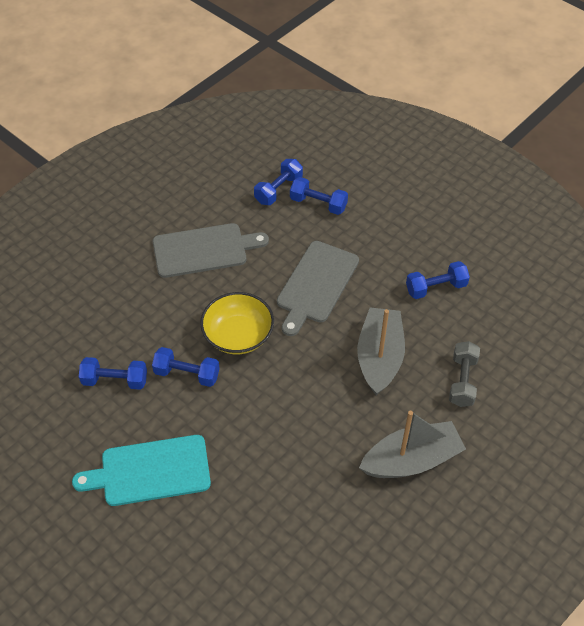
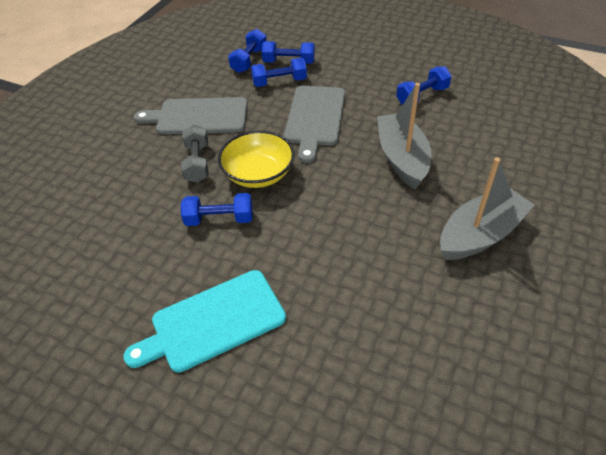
camera: 15 degrees left, 5 degrees down
blue dumbbell [79,357,147,390] -> blue dumbbell moved to [251,58,307,87]
grey cutting board [153,223,269,278] -> grey cutting board turned 150 degrees counterclockwise [134,97,248,134]
grey dumbbell [449,341,480,407] -> grey dumbbell moved to [181,124,208,183]

